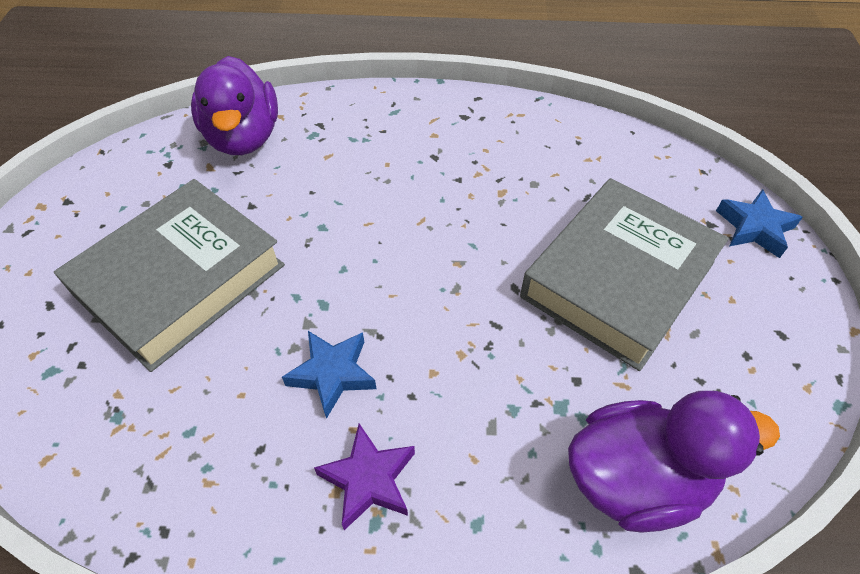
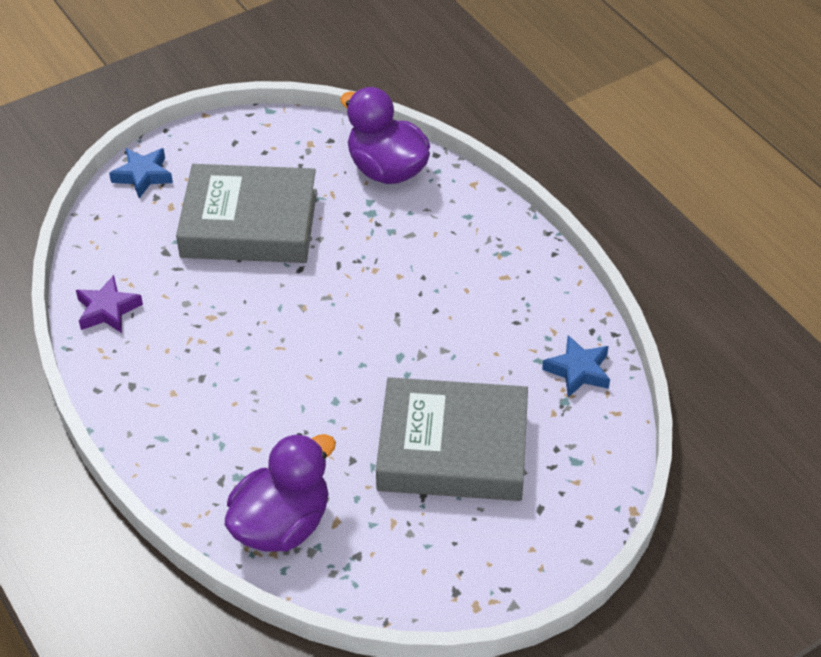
camera: 125 degrees left, 5 degrees down
blue star [282,331,377,419] -> blue star moved to [542,335,610,397]
purple star [314,423,415,530] -> purple star moved to [76,275,143,333]

